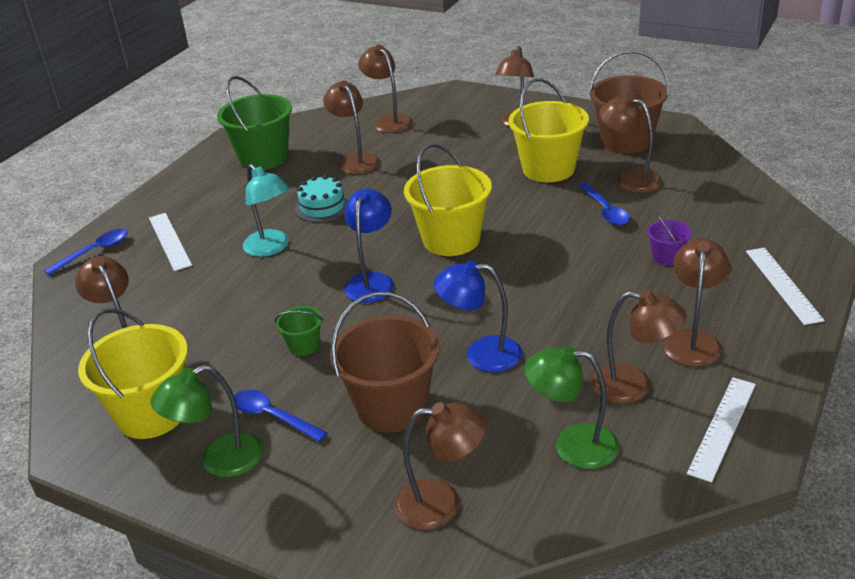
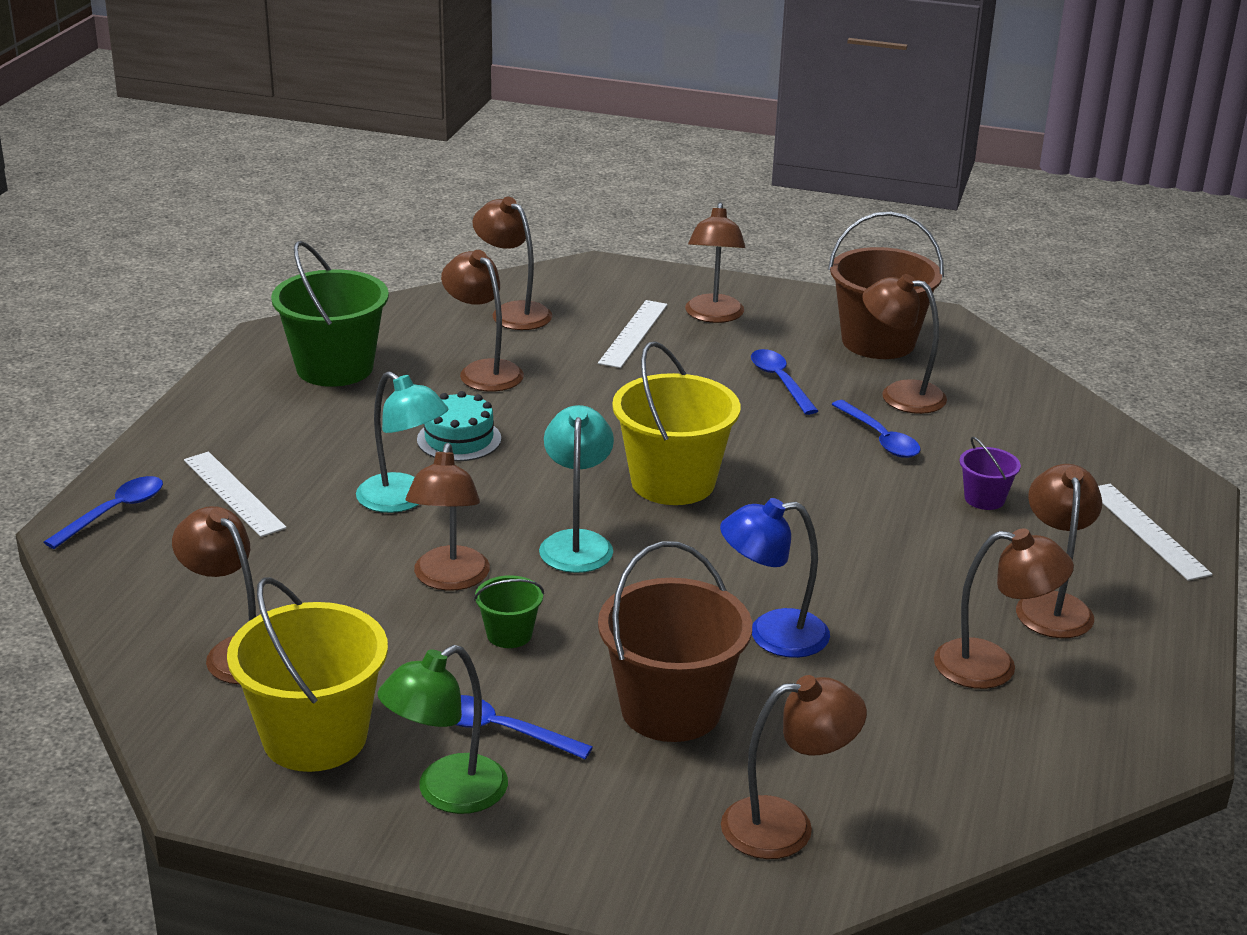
camera: 15 degrees left, 5 degrees down
blue lamp [344,189,394,303] -> turquoise lamp [539,405,614,573]
yellow bucket [509,78,589,182] -> blue spoon [751,349,818,415]
green lamp [524,346,620,469] -> none
white ruler [687,378,756,483] -> white ruler moved to [598,300,668,368]
none -> brown lamp [405,443,490,591]

